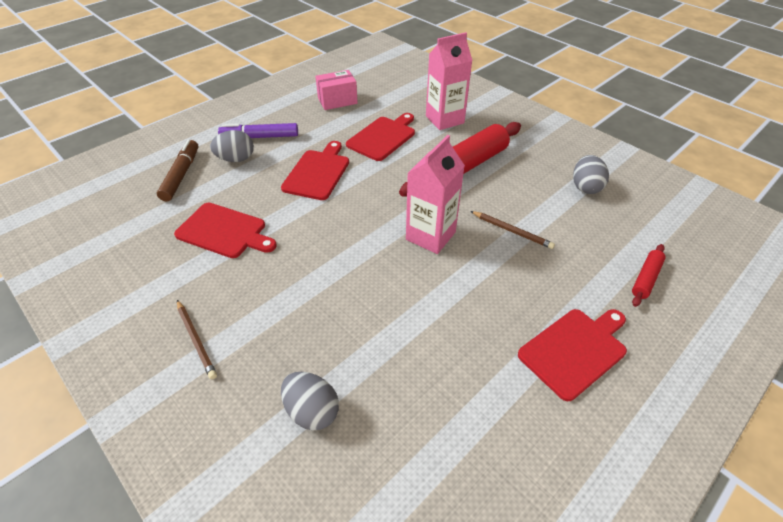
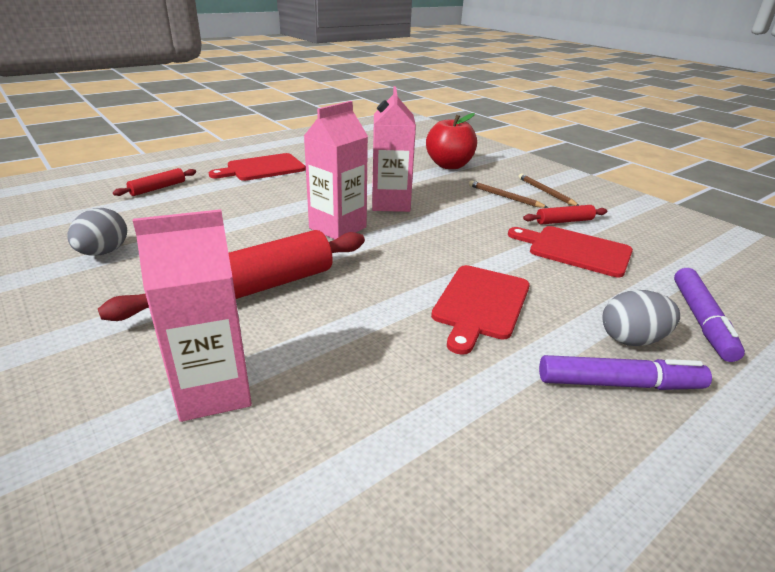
camera: 175 degrees left, 15 degrees down
brown marker [157,140,198,201] -> purple marker [674,268,745,362]
grey egg [281,372,339,431] -> red apple [426,113,477,169]
pink box [315,70,358,110] -> none
red cutting board [346,113,415,161] -> none
brown pencil [471,211,555,249] -> brown pencil moved to [469,180,548,208]
none -> pink carton [372,86,416,212]
none -> red rolling pin [523,205,607,225]

